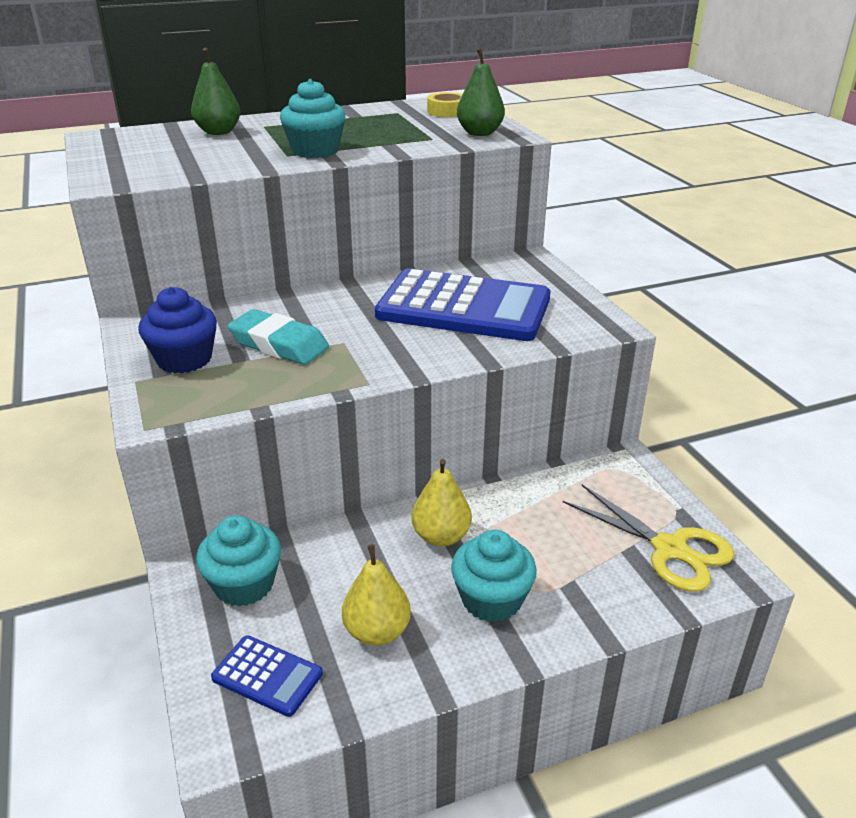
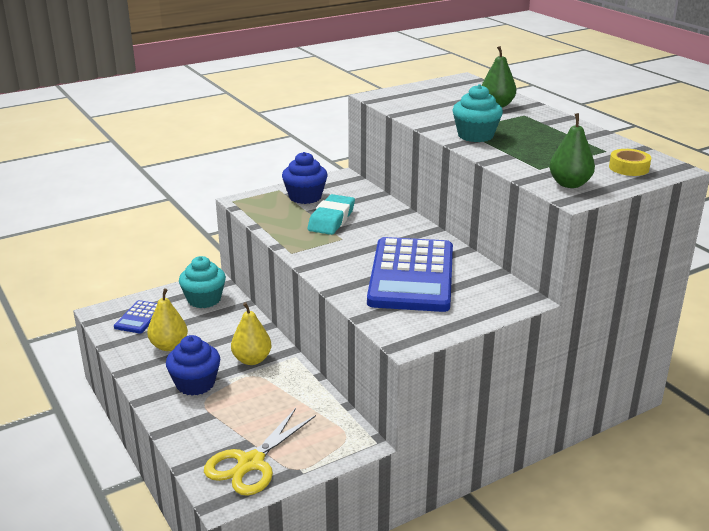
camera: 80 degrees right, 5 degrees down
turquoise cupcake [451,530,537,622] -> blue cupcake [166,335,220,396]

